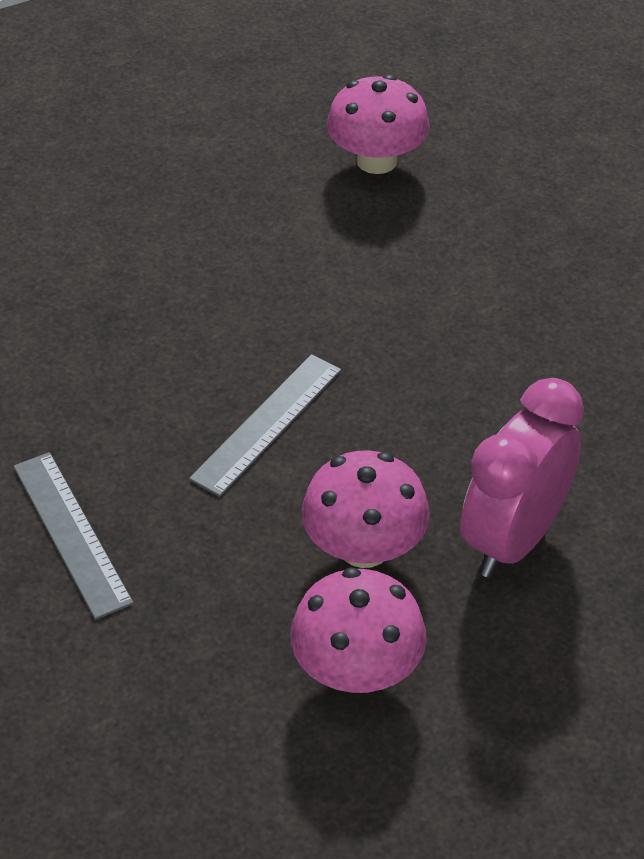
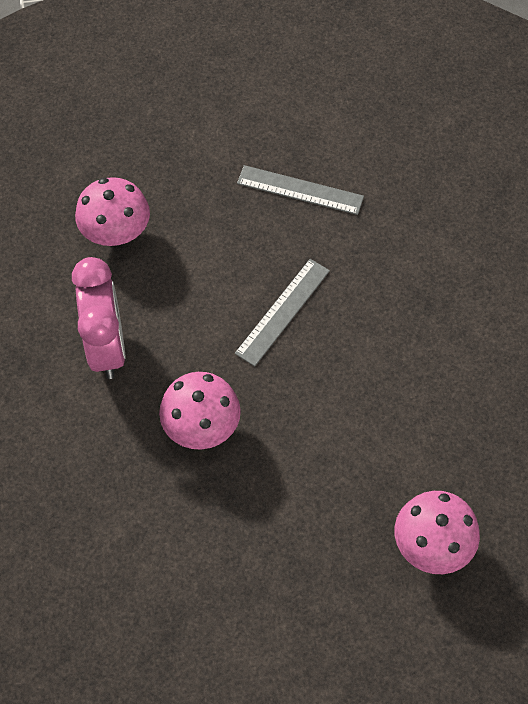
camera: 135 degrees right, 15 degrees up
grey ruler [189,354,341,497] -> grey ruler turned 45 degrees clockwise [235,259,330,366]
pink mushroom [302,450,430,568] -> pink mushroom moved to [159,372,241,449]

